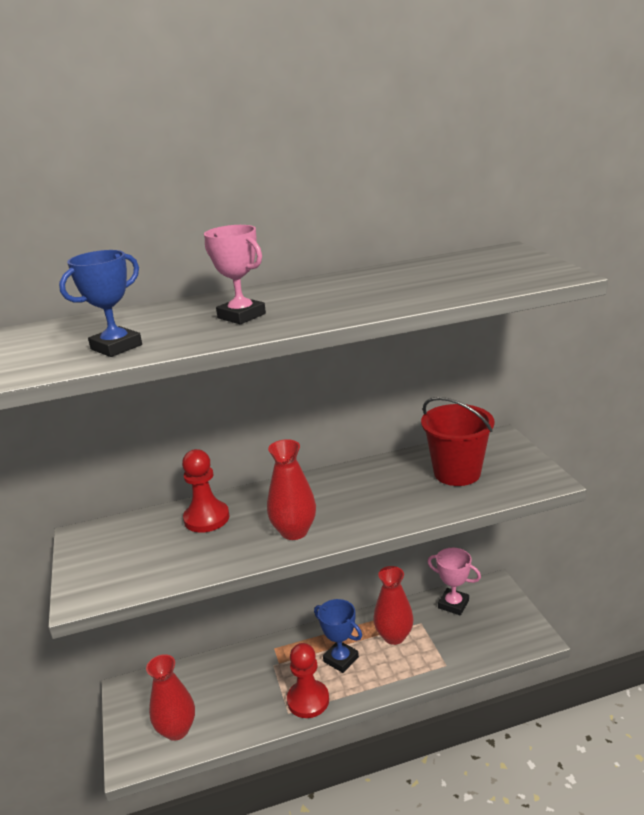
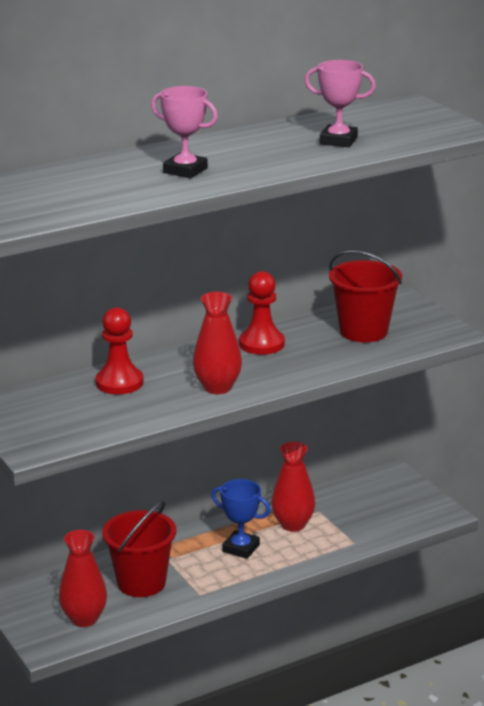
camera: 15 degrees left, 0 degrees up
blue trophy [59,250,142,357] -> none
red pawn [287,643,329,718] -> red pawn moved to [239,271,285,355]
pink trophy [428,548,481,615] -> pink trophy moved to [304,60,376,147]
none -> red bucket [102,500,176,597]

